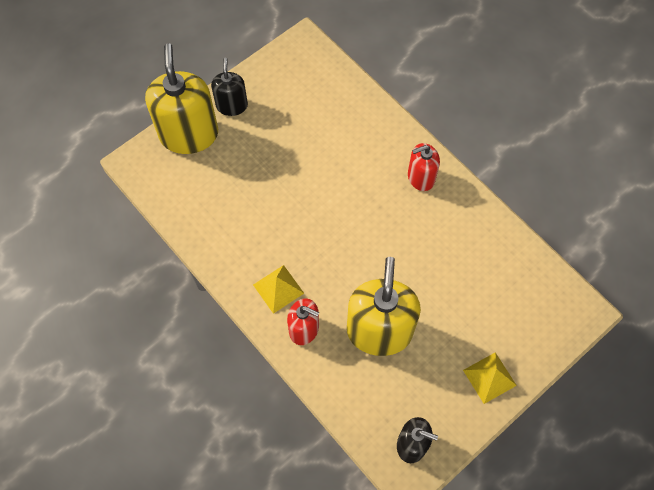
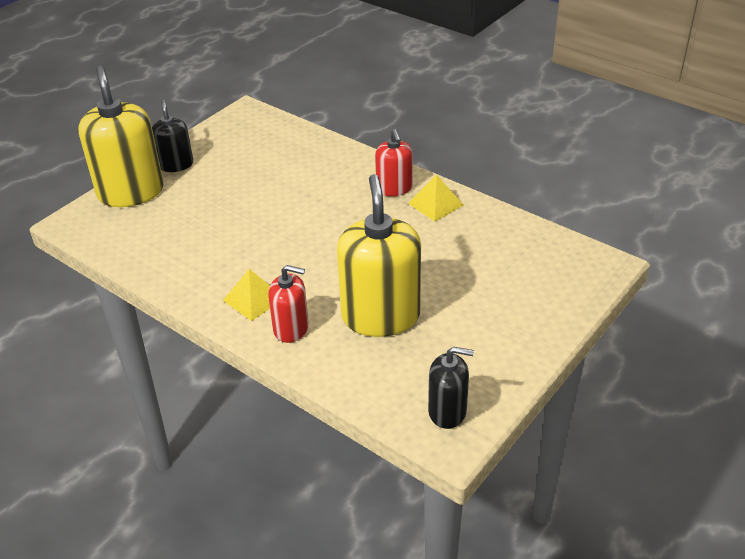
camera: 10 degrees left, 25 degrees down
red soap dispenser [408,143,440,191] -> red soap dispenser turned 75 degrees counterclockwise [375,129,413,196]
yellow pyramid [463,352,517,404] -> yellow pyramid moved to [408,175,464,222]

